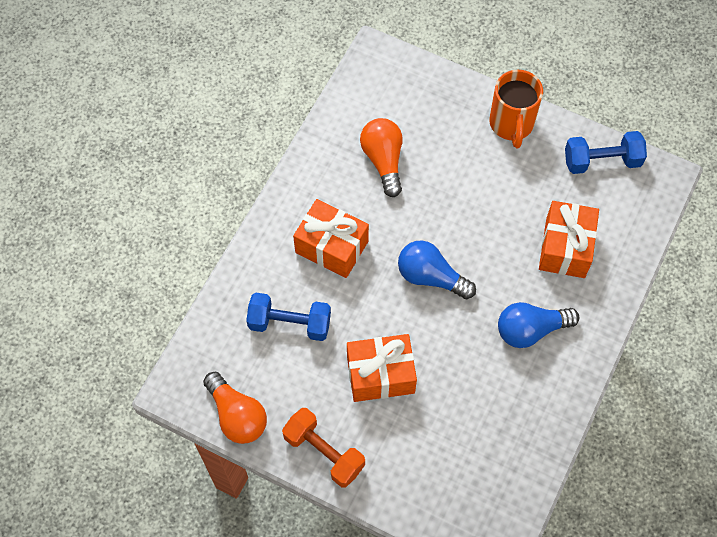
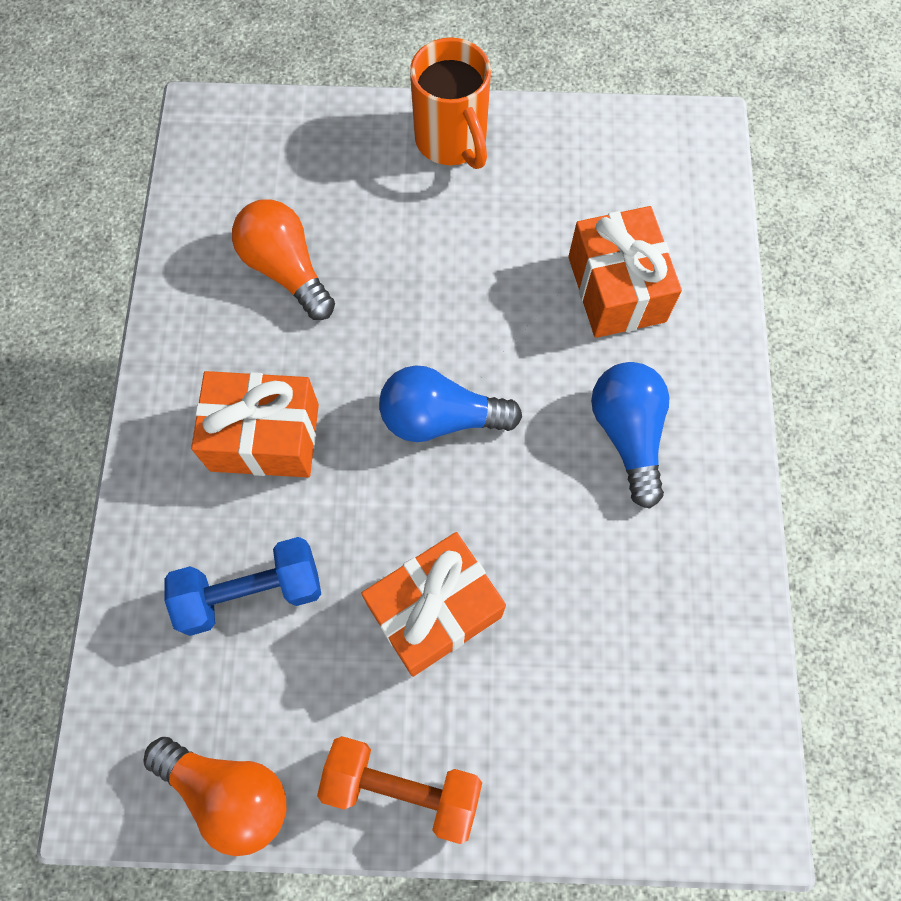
camera: 25 degrees left, 5 degrees up
blue light bulb [498,302,579,348] -> blue light bulb turned 120 degrees clockwise [591,362,669,509]
blue dumbbell [565,131,647,174] -> none

